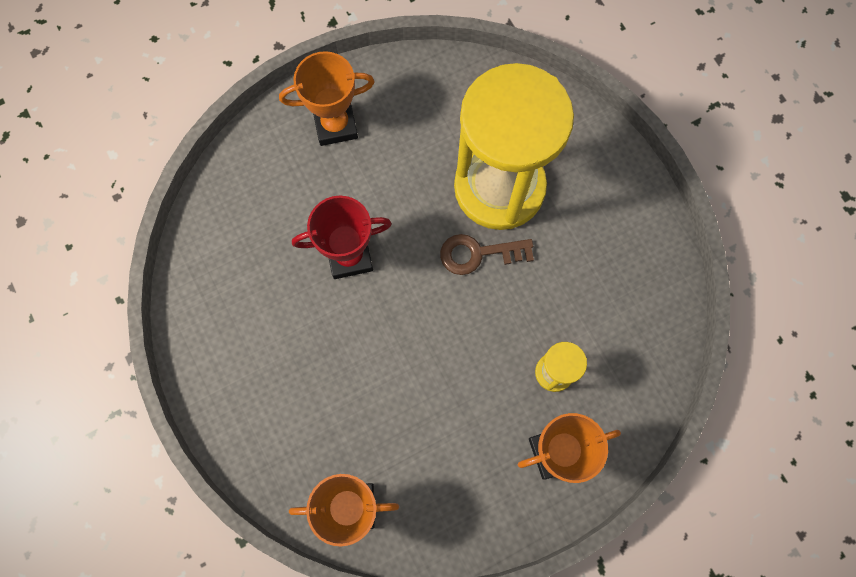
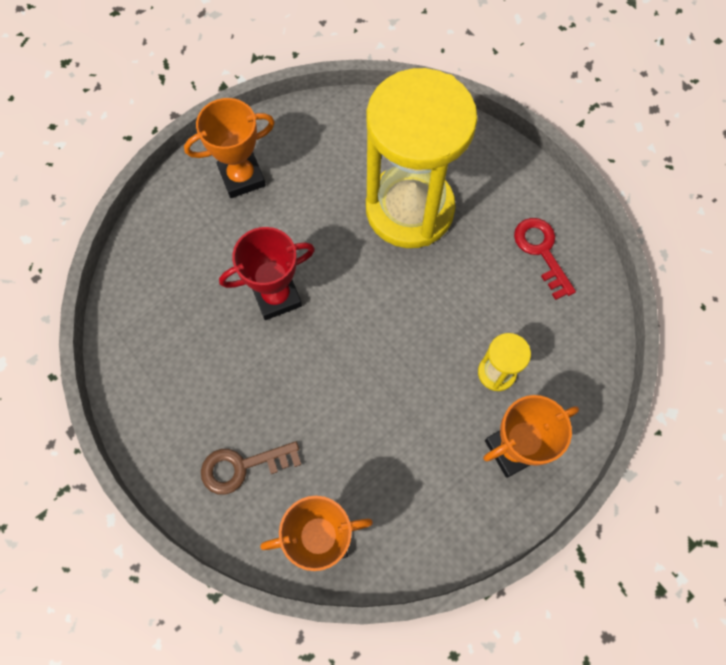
camera: 10 degrees left, 5 degrees down
brown key [440,234,534,275] -> brown key moved to [201,441,301,495]
none -> red key [514,218,576,300]

